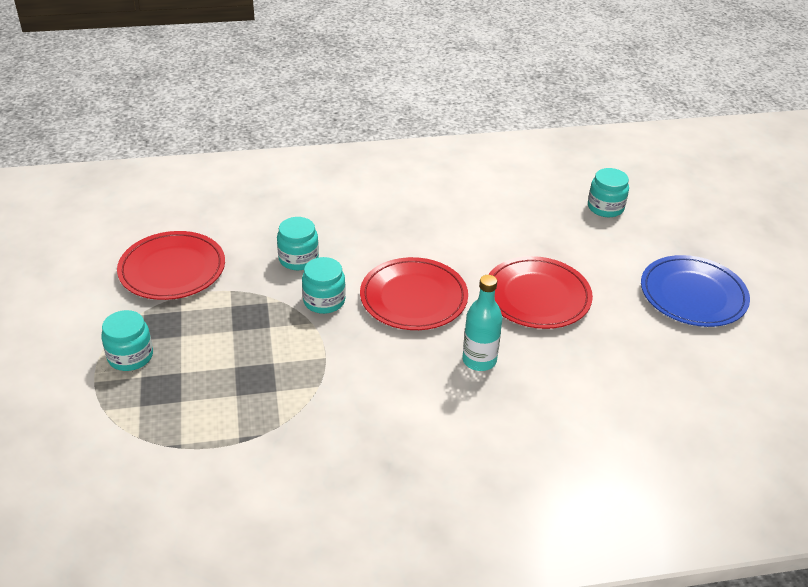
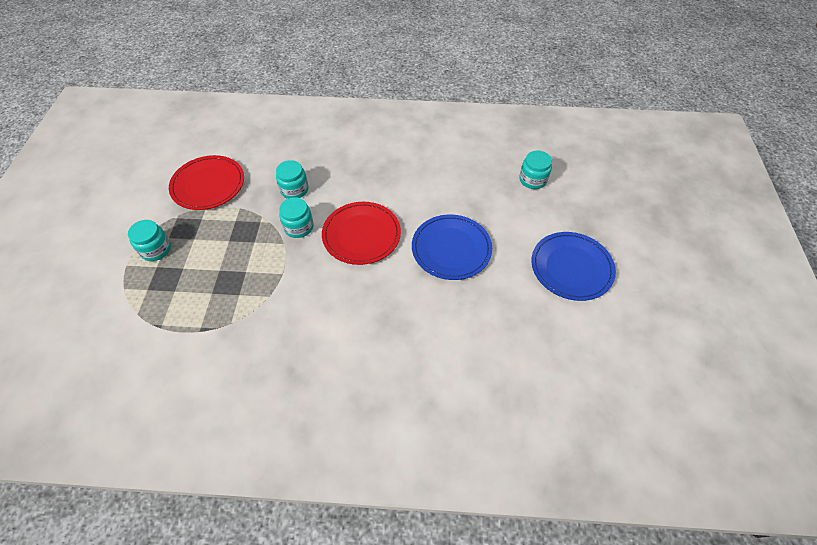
camera: 15 degrees right, 15 degrees up
turquoise bottle [462,275,502,371] -> none
red plate [488,256,593,329] -> blue plate [412,215,492,280]

